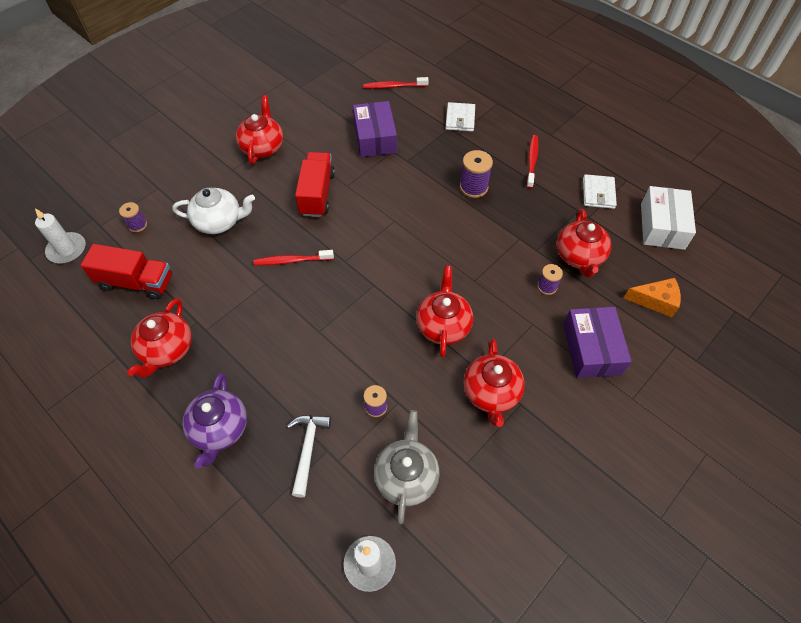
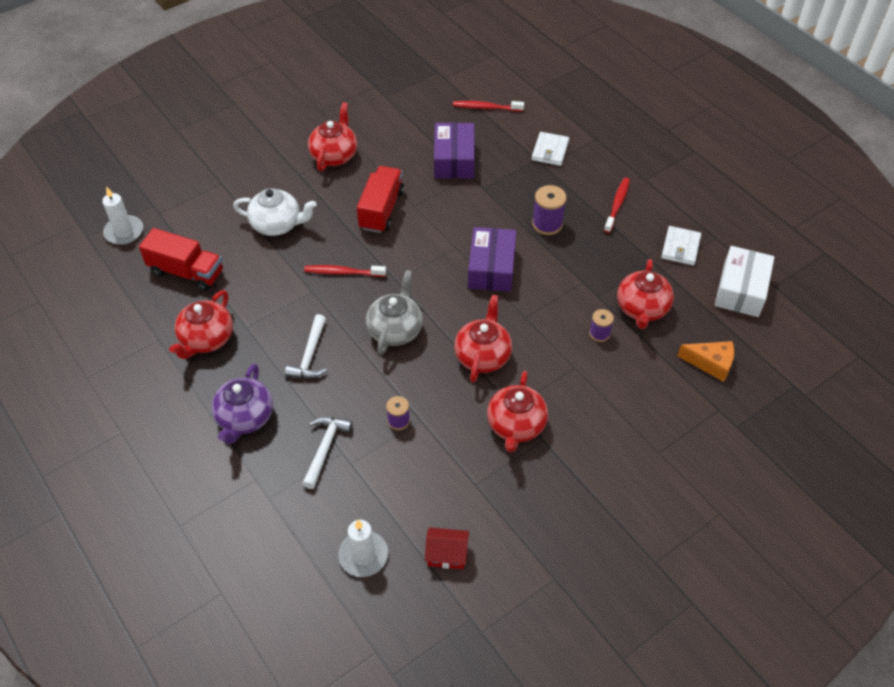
camera: 10 degrees right, 5 degrees down
purple spool [119,202,147,232] -> none
grey teapot [374,410,439,525] -> grey teapot moved to [366,270,423,355]
purple box [563,307,632,378] -> purple box moved to [468,227,516,292]
none -> white hammer [285,314,327,378]
none -> red house [425,527,469,569]

